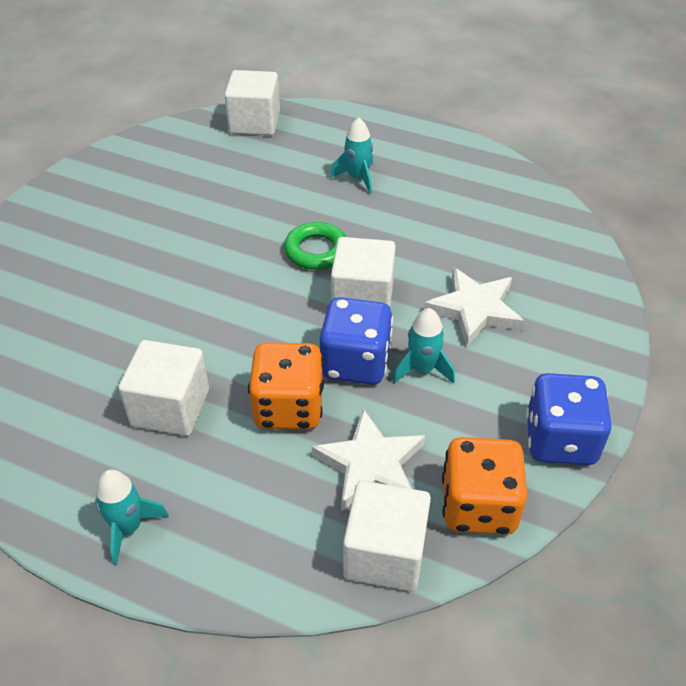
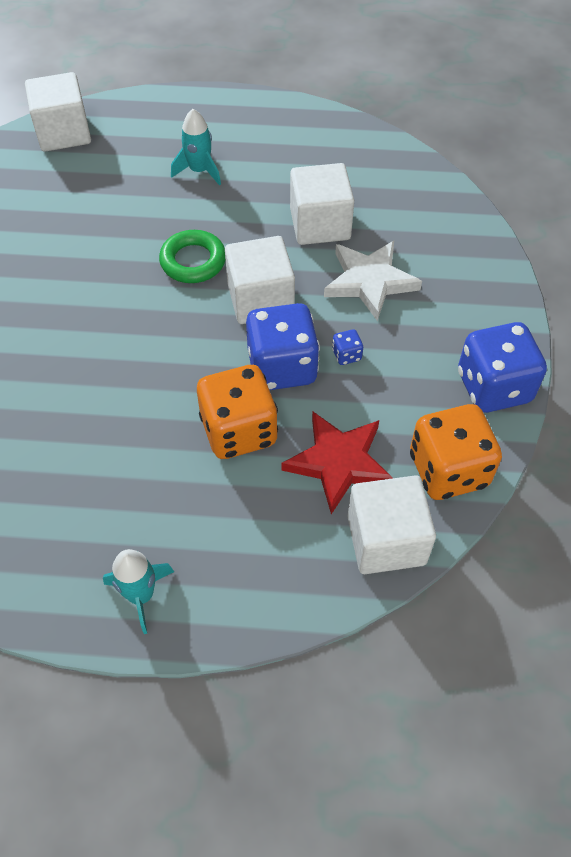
camera: 20 degrees left, 10 degrees up
white cube [119,340,209,436] -> white cube moved to [290,163,354,245]
white star [312,409,425,512] -> red star [282,411,393,514]
turquoise rocket [393,308,455,384] -> blue dice [332,329,363,365]

